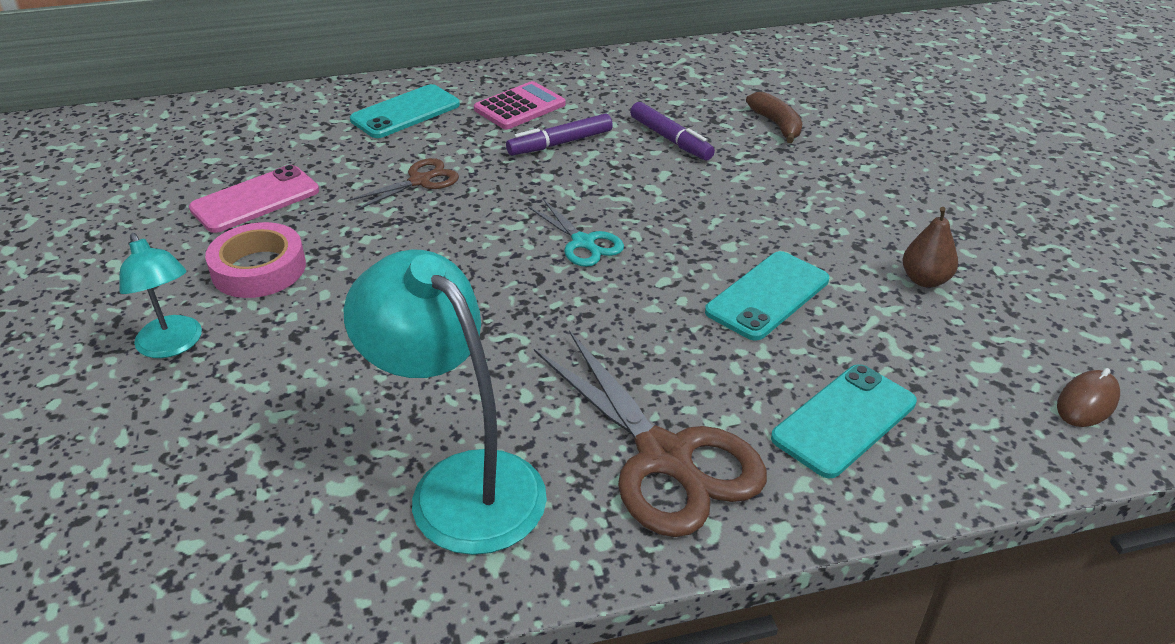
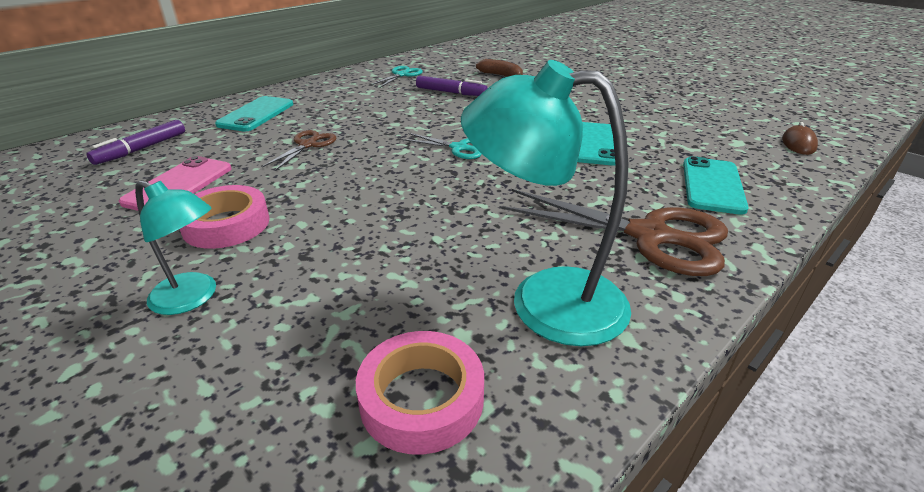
camera: 30 degrees left, 5 degrees down
pink calculator [474,81,565,129] -> none
purple marker [506,113,613,155] -> purple marker moved to [87,120,185,165]
brown pear [902,207,958,288] -> none
none -> pink tape [356,331,484,455]
none -> turquoise scissors [371,66,423,88]

